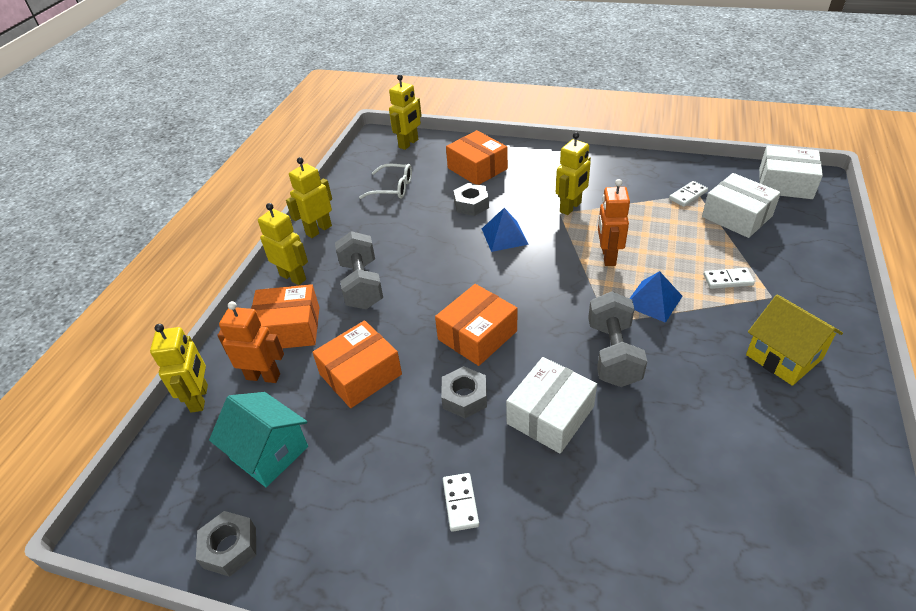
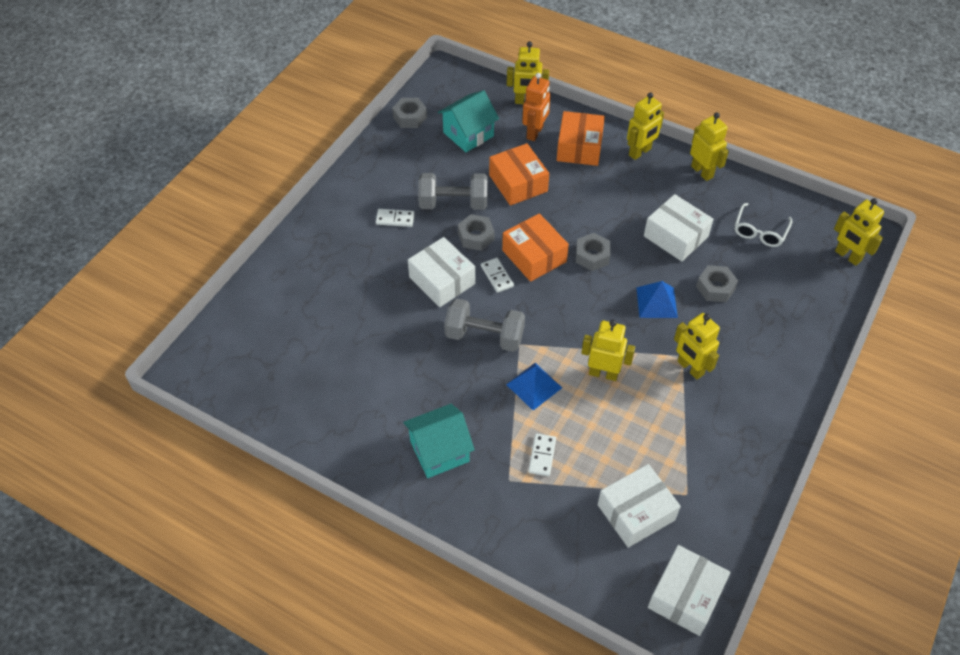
camera: 100 degrees right, 10 degrees up
grey dumbbell [335,231,383,309] -> grey dumbbell moved to [418,173,487,210]
orange box [446,130,508,185] -> none
orange robot [598,179,630,266] -> yellow robot [581,320,635,381]
white domino [669,181,708,207] -> white domino moved to [481,258,514,293]
yellow house [746,294,843,386] -> turquoise house [403,404,475,478]
none -> grey nut [576,233,610,271]
none -> white box [644,194,714,261]

